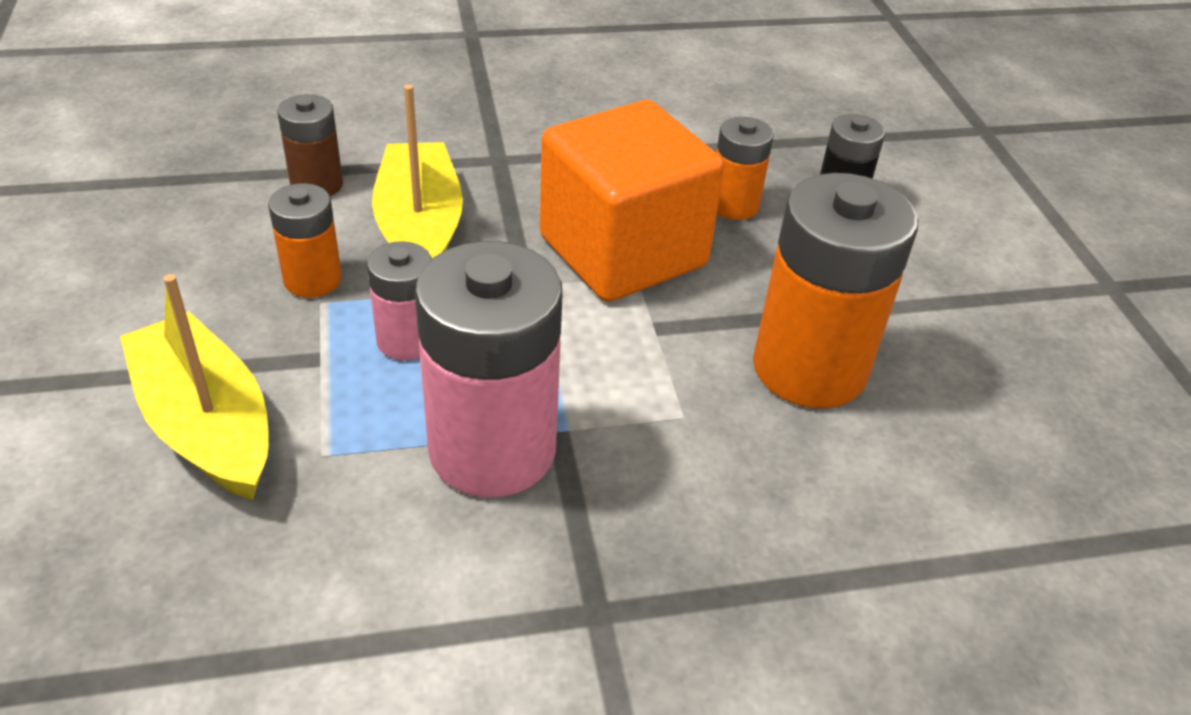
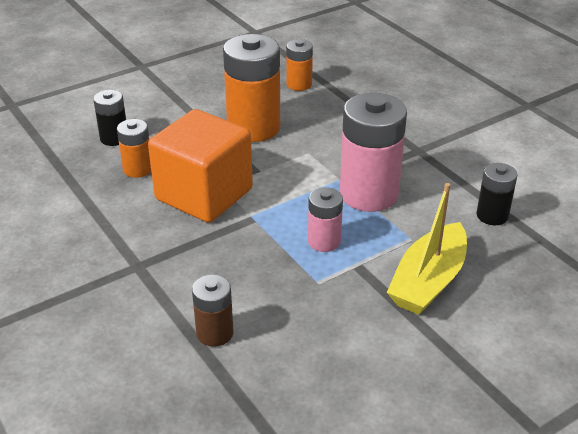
camera: 110 degrees left, 5 degrees down
orange battery [268,183,342,298] -> orange battery moved to [286,39,313,91]
yellow boat [372,85,463,259] -> none
none -> black battery [476,163,517,225]

